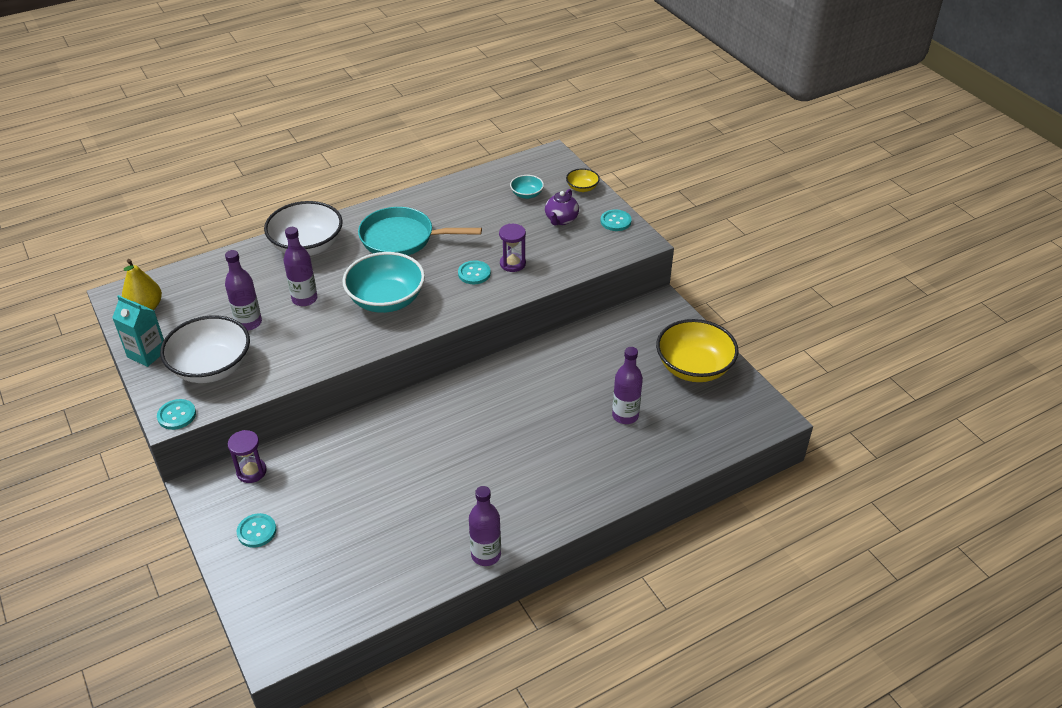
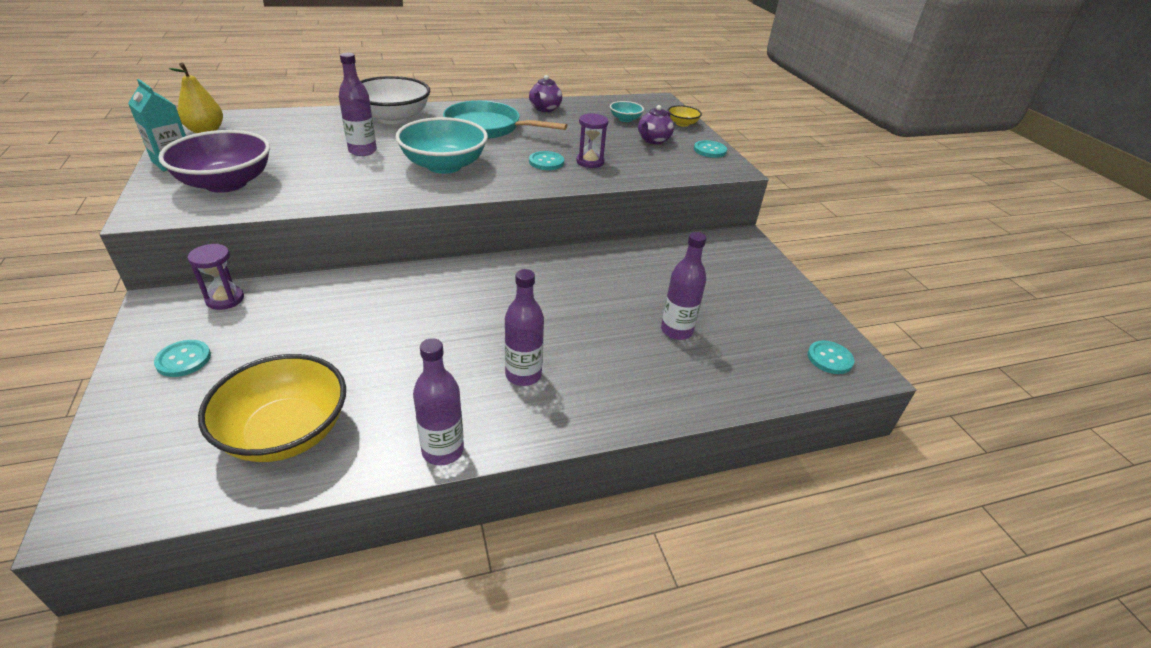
camera: 10 degrees right, 5 degrees down
turquoise button [157,399,196,430] -> turquoise button moved to [808,341,854,374]
white bowl [160,315,250,383] -> purple bowl [158,130,270,193]
purple bottle [225,250,262,331] -> purple bottle moved to [505,269,544,386]
yellow bowl [656,319,739,382] -> yellow bowl moved to [198,354,346,462]
none -> purple teapot [529,75,562,112]

